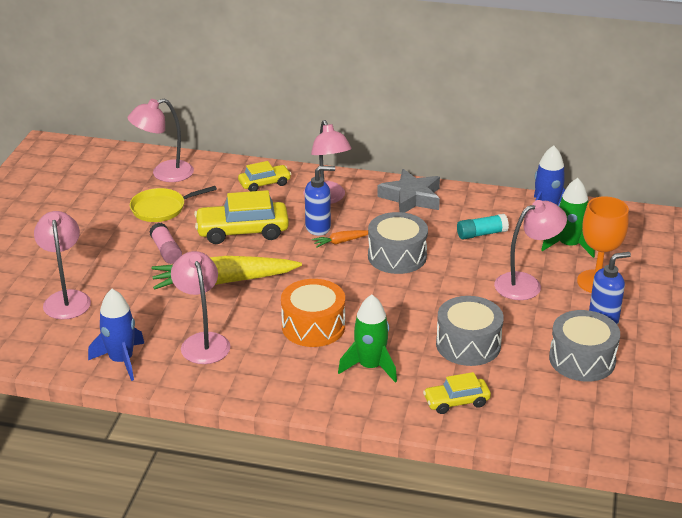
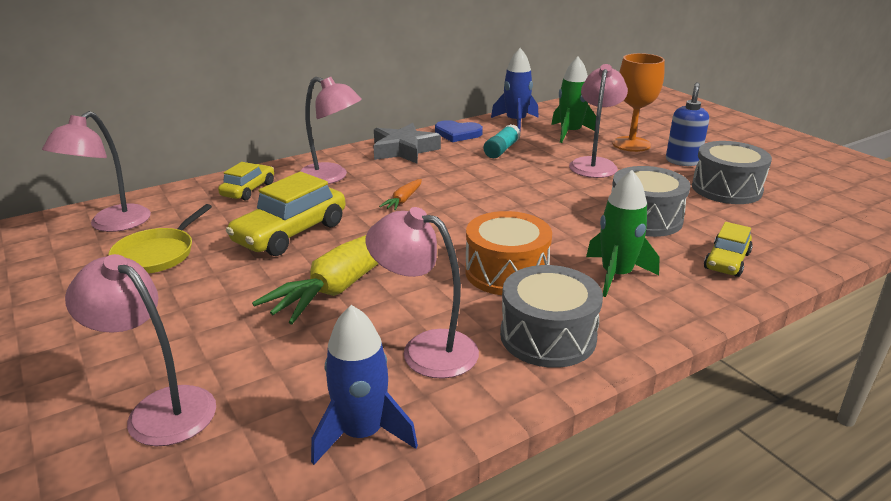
camera: 45 degrees left, 5 degrees down
pink glue stick [149,223,182,264] -> none
blue soap dispenser [305,166,335,236] -> none
grey drum [368,212,428,274] -> grey drum moved to [500,265,603,368]
none -> blue heart [435,120,483,142]

